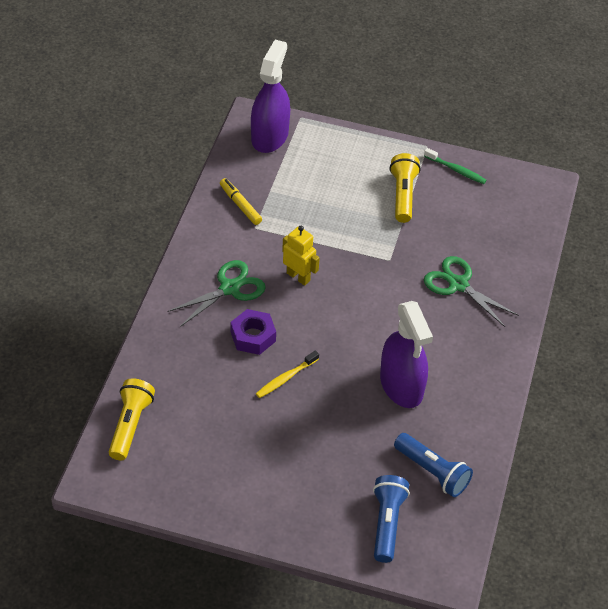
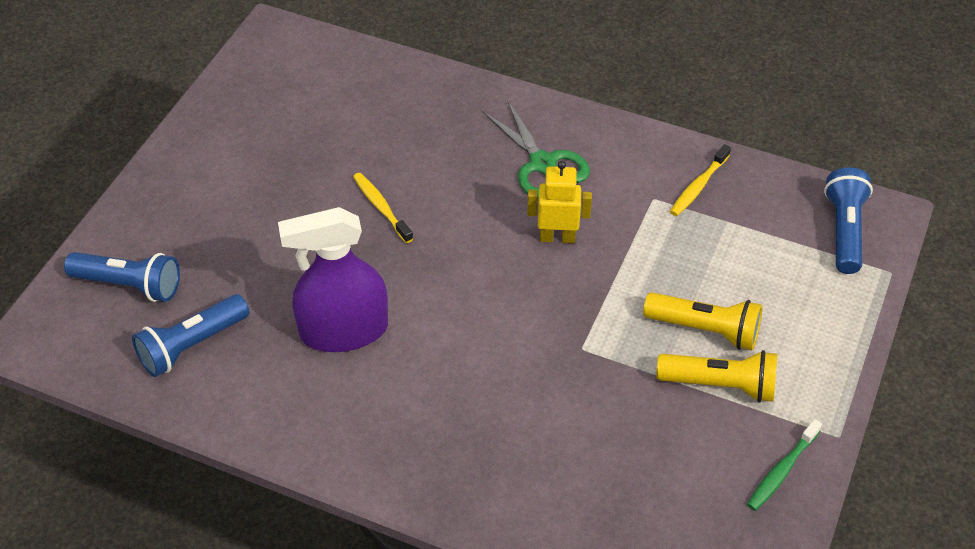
camera: 100 degrees right, 0 degrees up
yellow flashlight [109,378,155,461] -> yellow flashlight moved to [643,292,762,350]
yellow marker [220,178,262,225] -> yellow toothbrush [670,144,731,216]
purple nut [231,309,276,355] -> none
purple spray bottle [251,40,290,153] -> blue flashlight [824,168,873,274]
yellow robot [282,226,319,286] -> yellow robot turned 135 degrees counterclockwise [527,161,592,243]
green scissors [424,256,519,327] -> none

